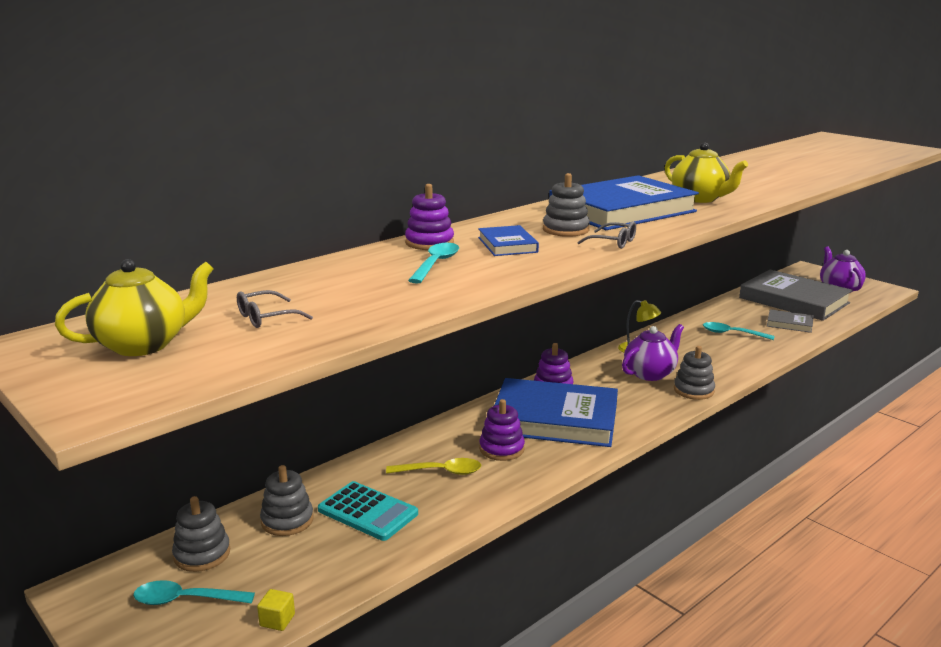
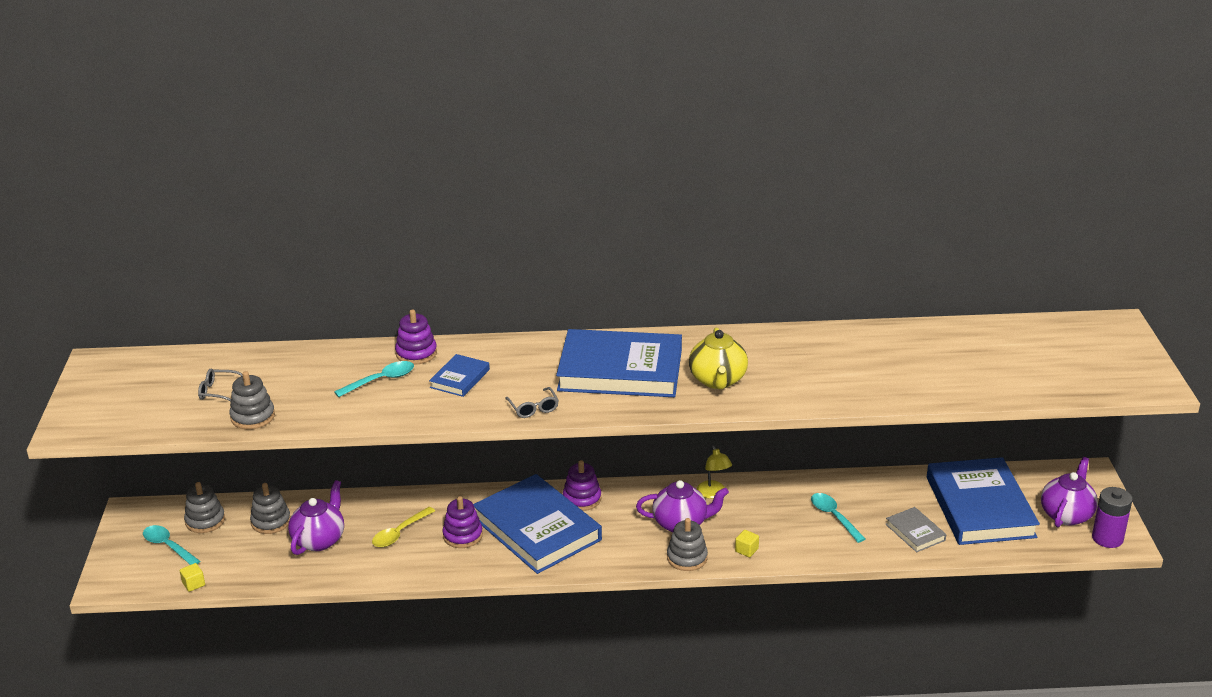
camera: 40 degrees right, 10 degrees up
yellow teapot [55,259,214,356] -> none
turquoise calculator [318,481,418,541] -> purple teapot [288,480,344,555]
yellow spoon [386,458,482,475] -> yellow spoon turned 90 degrees clockwise [372,507,435,547]
grey stacking toy [543,173,590,237] -> grey stacking toy moved to [229,371,275,429]
grey book [739,270,852,321] -> blue book [927,457,1040,545]
none -> yellow cube [735,530,759,557]
none -> purple battery [1092,487,1133,548]

